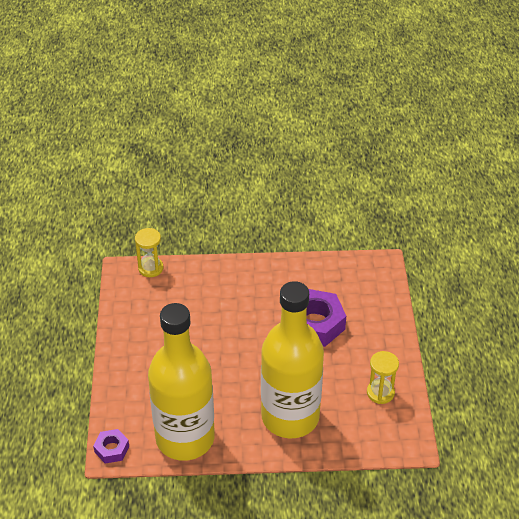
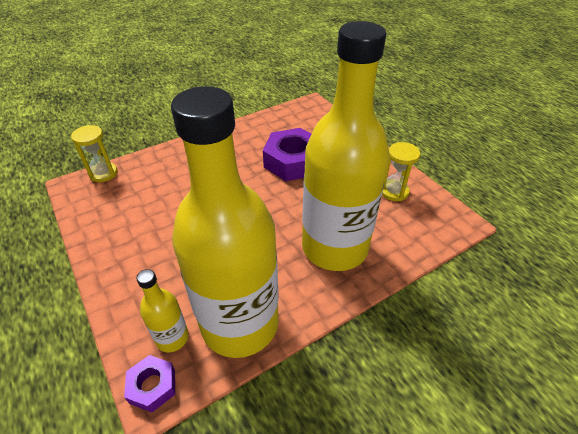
camera: 30 degrees left, 0 degrees up
none -> yellow bottle [136,269,189,353]

